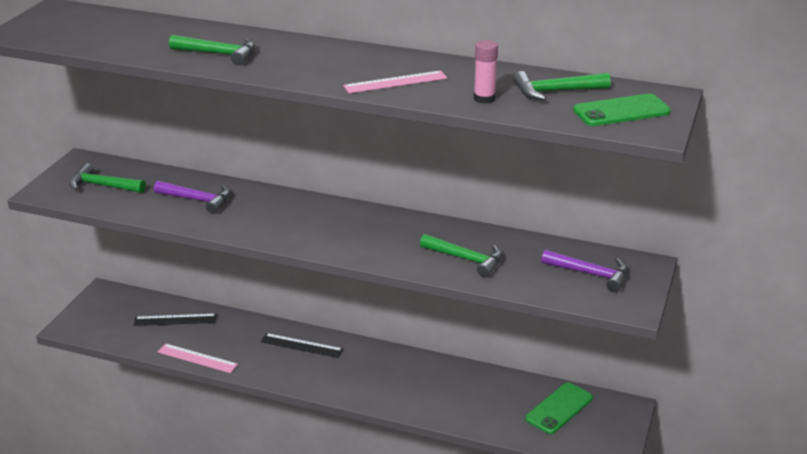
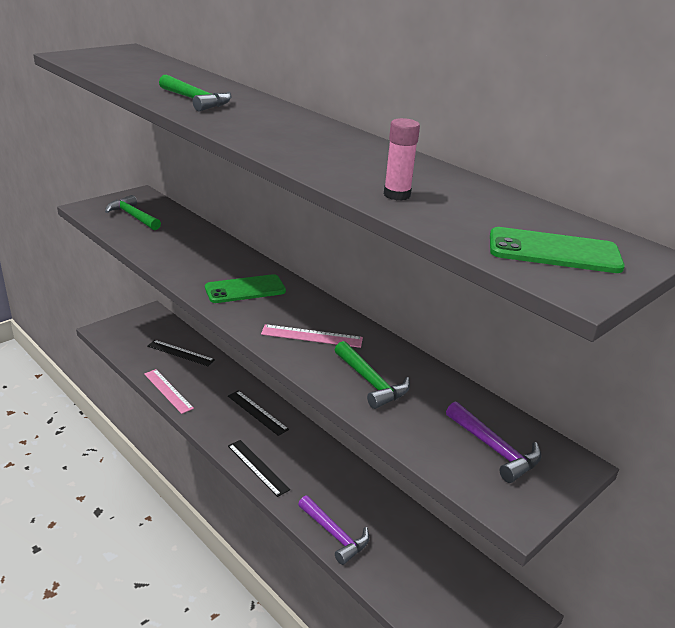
camera: 25 degrees right, 0 degrees up
purple hammer [154,181,230,214] -> purple hammer moved to [298,495,369,565]
pink ruler [343,71,447,93] -> pink ruler moved to [261,324,363,348]
green hammer [513,71,611,100] -> none
green phone [525,382,593,434] -> green phone moved to [205,274,286,303]
none -> black ruler [228,440,290,497]

